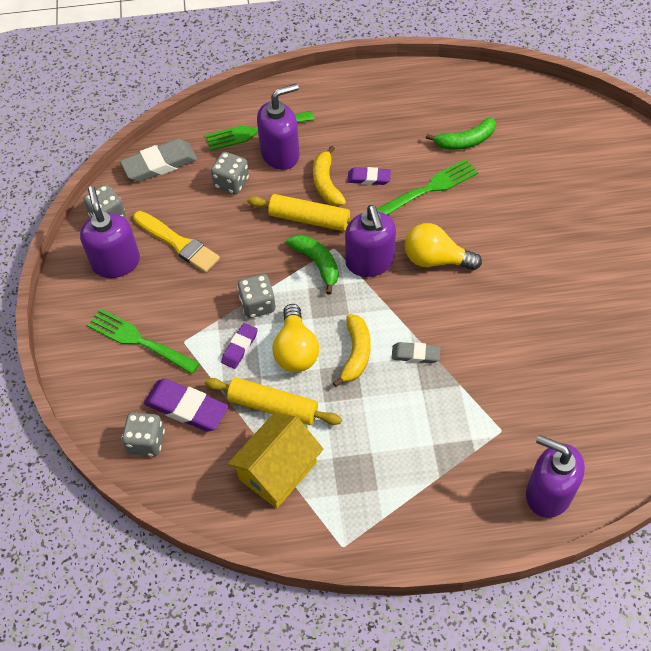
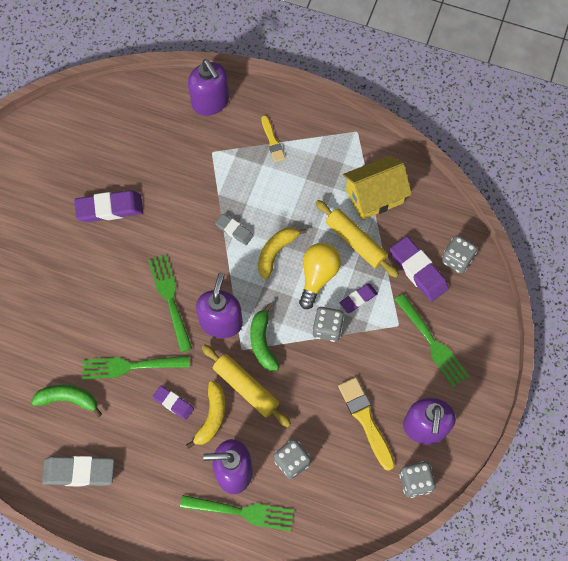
camera: 155 degrees left, 10 degrees up
grey eraser [120,139,197,182] -> grey eraser moved to [42,456,114,487]
yellow light bulb [405,223,482,270] -> green fork [148,255,192,352]
none -> purple eraser [74,190,143,222]
none -> yellow brush [261,115,285,162]

